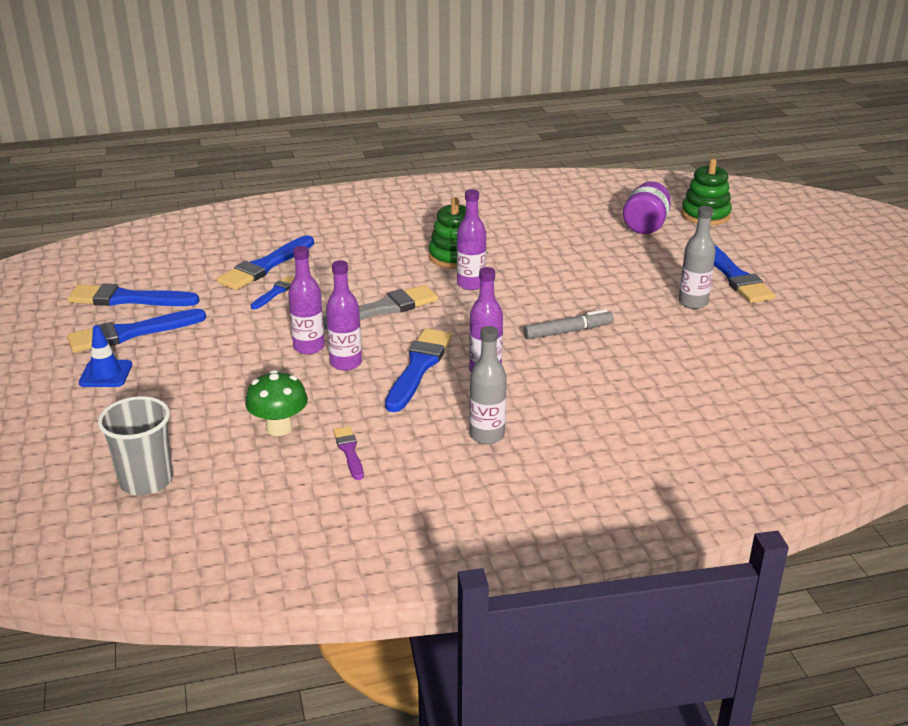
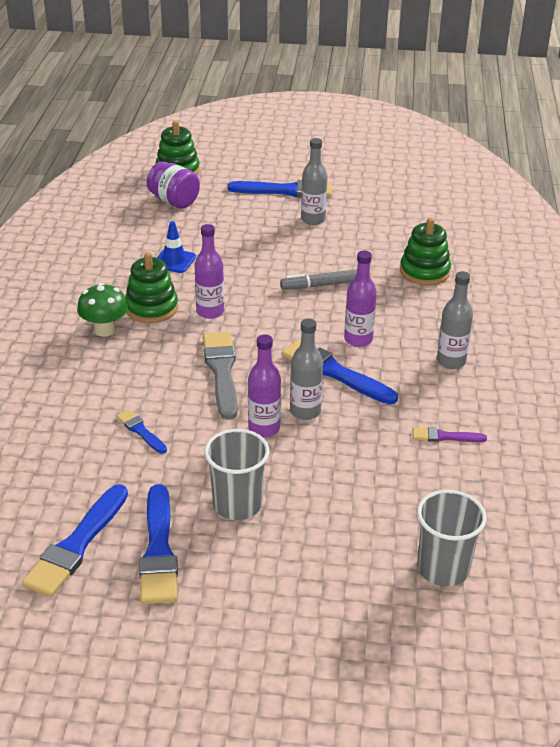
camera: 70 degrees left, 5 degrees up
blue traffic cone [79,325,132,387] -> blue traffic cone moved to [156,221,196,273]
blue brush [217,235,314,290] -> none
green mushroom [245,370,308,436] -> green mushroom moved to [77,283,128,337]
purple bottle [326,260,362,371] -> grey bottle [290,318,323,420]
grey marker [524,309,614,340] -> grey marker turned 105 degrees counterclockwise [280,269,357,290]
none -> grey cup [204,429,269,520]
none -> green stacking toy [400,218,451,285]

